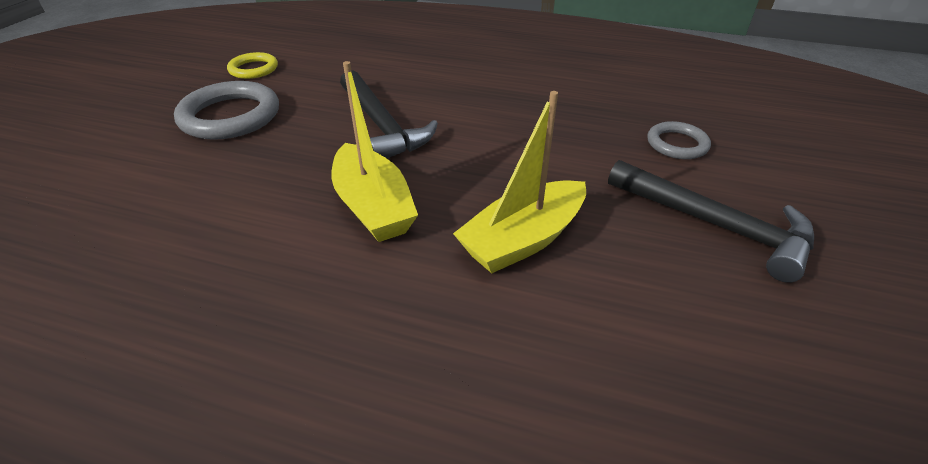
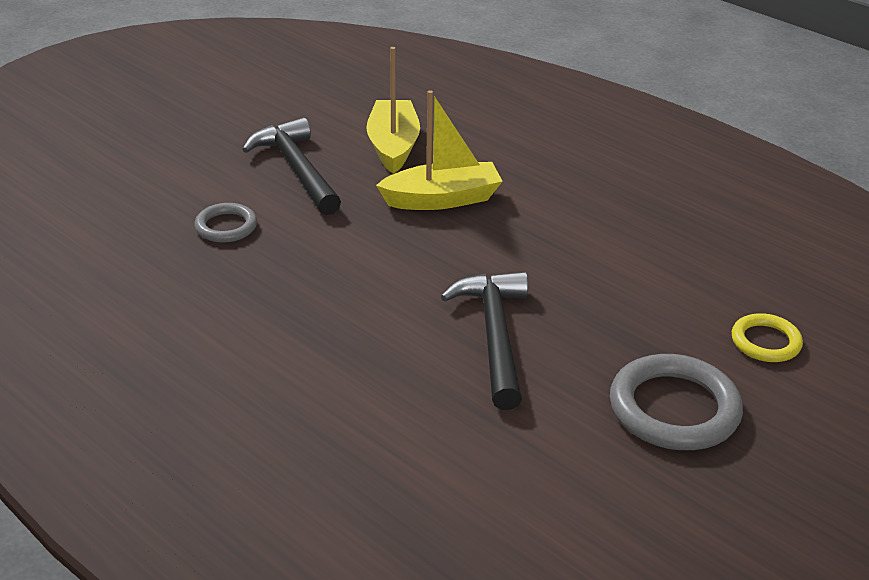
camera: 155 degrees left, 5 degrees down
yellow ring [227,52,278,79] -> yellow ring moved to [732,313,803,362]
yellow boat [332,61,418,242] -> yellow boat moved to [366,47,420,174]

